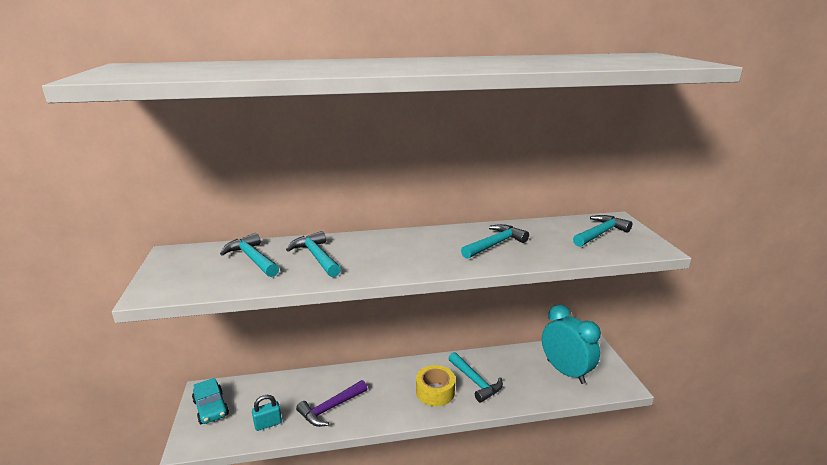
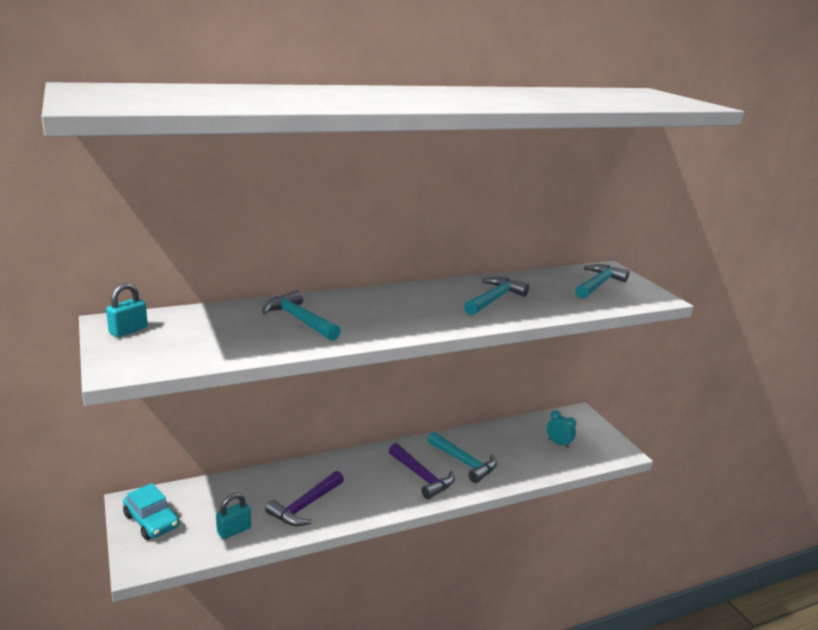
camera: 15 degrees left, 0 degrees up
turquoise hammer [220,233,279,277] -> none
yellow tape [416,365,455,406] -> purple hammer [389,443,455,499]
turquoise clock [542,305,601,384] -> turquoise clock [547,410,576,448], size x0.44
none -> turquoise padlock [106,283,148,337]

